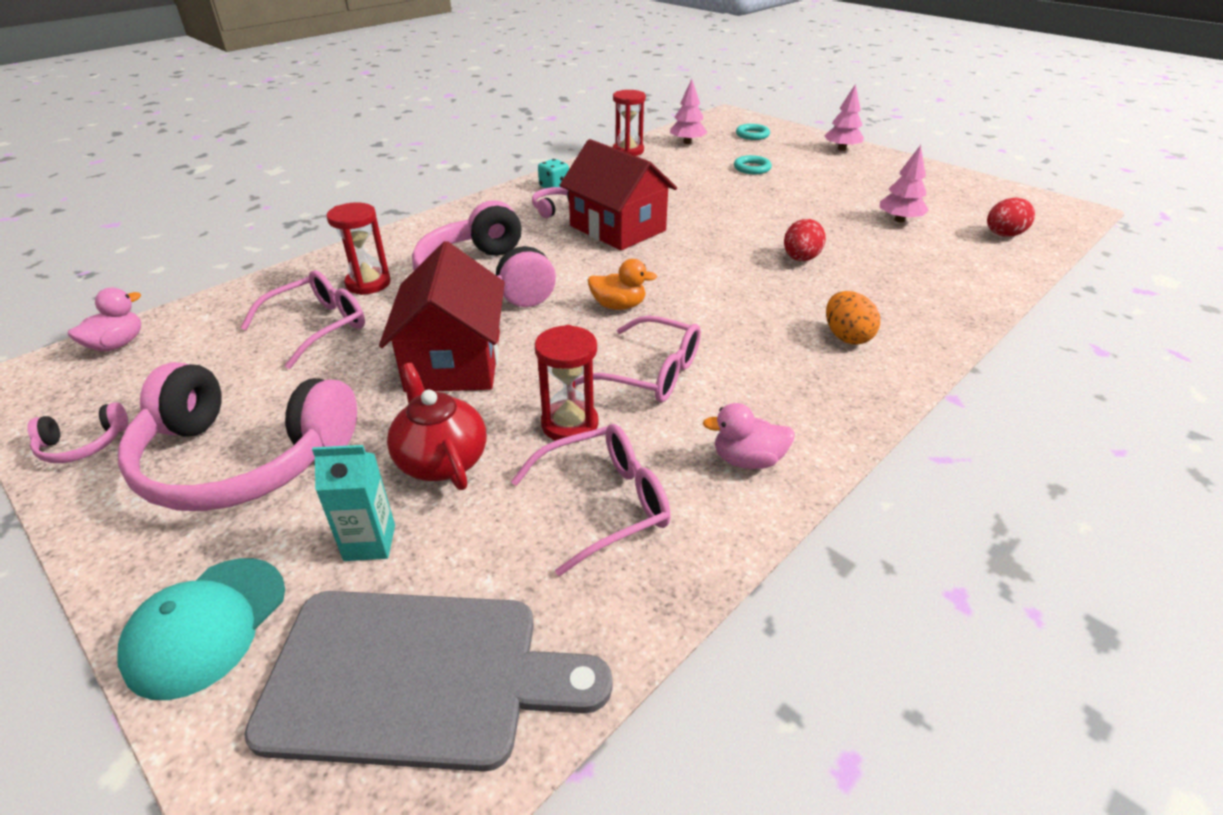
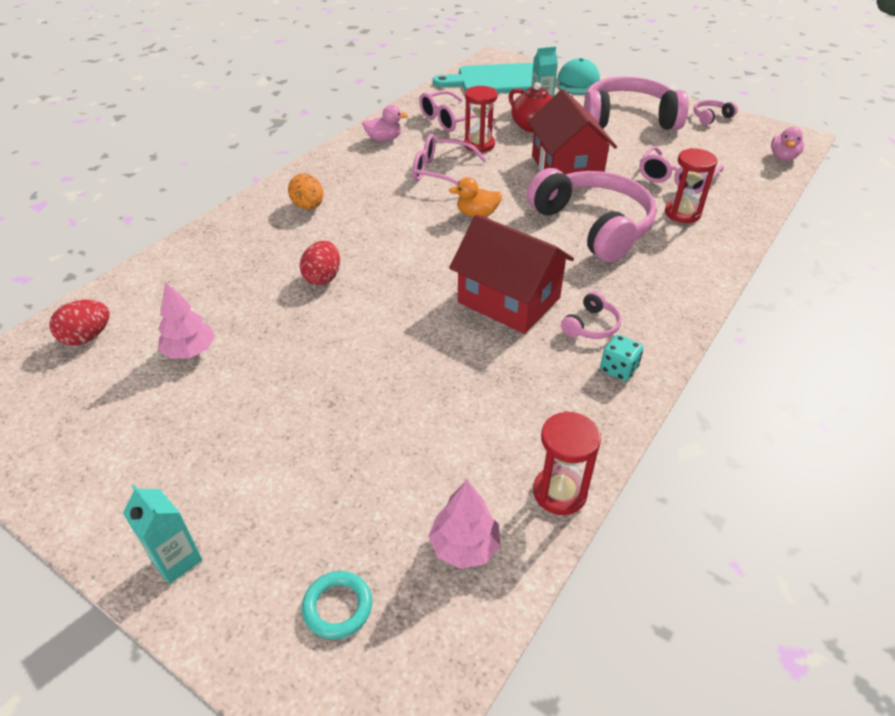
camera: 170 degrees right, 5 degrees up
grey cutting board [244,591,612,771] -> turquoise cutting board [433,63,533,93]
turquoise ring [734,155,772,174] -> none
pink tree [824,84,864,151] -> turquoise carton [123,484,202,584]

